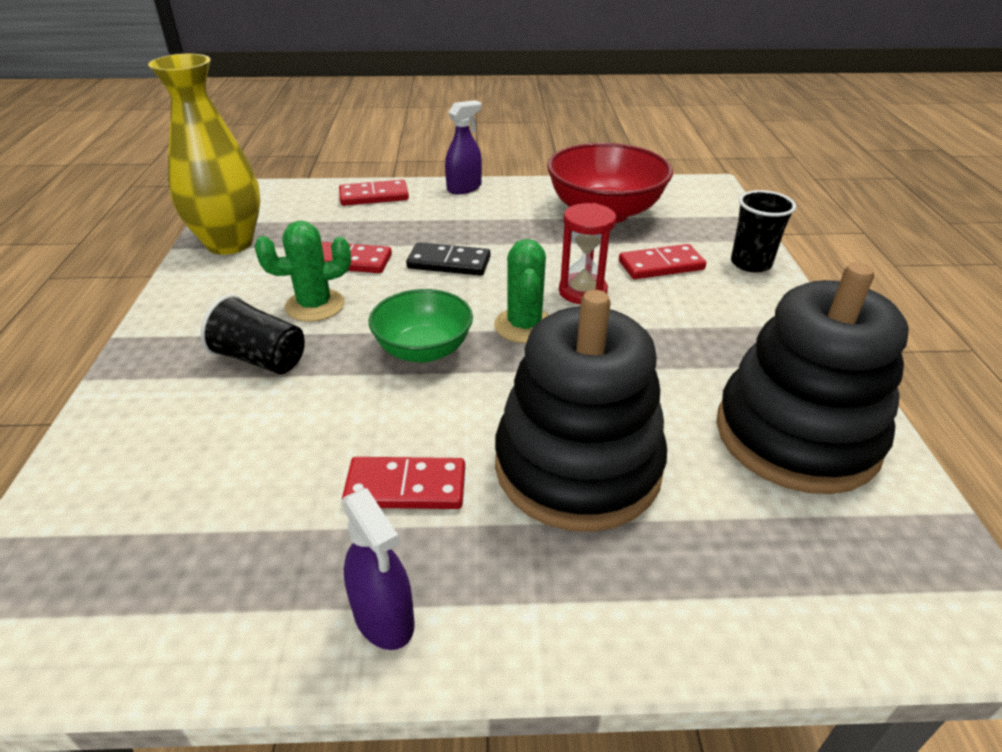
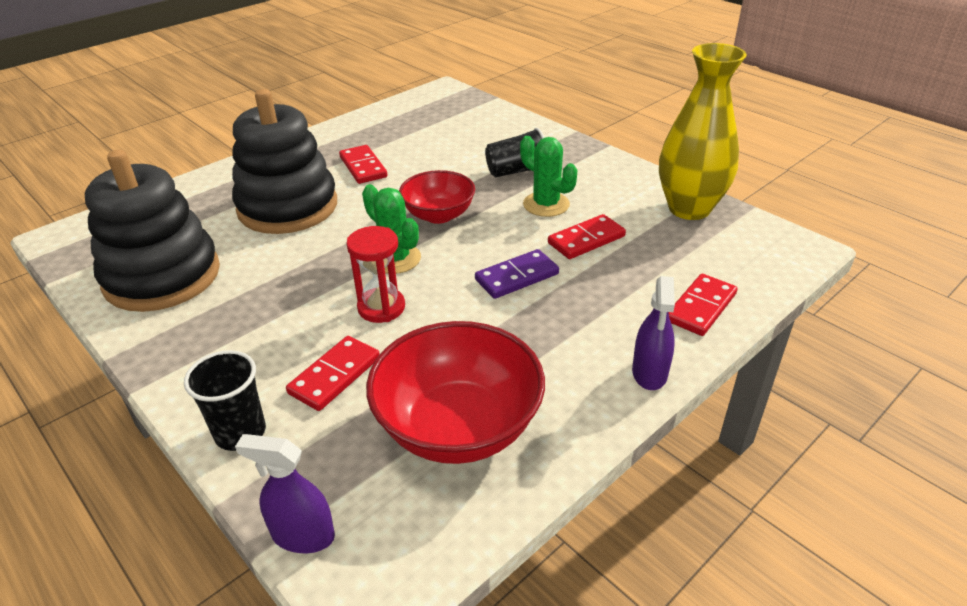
camera: 140 degrees right, 0 degrees up
green cactus [255,221,351,322] -> green cactus turned 75 degrees counterclockwise [520,136,578,217]
red domino [342,457,465,509] -> red domino turned 75 degrees counterclockwise [339,145,387,184]
purple spray bottle [342,488,415,650] -> purple spray bottle moved to [235,434,335,553]
green bowl [369,289,473,363] -> red bowl [399,170,475,224]
black domino [406,242,491,276] -> purple domino [475,249,559,299]

